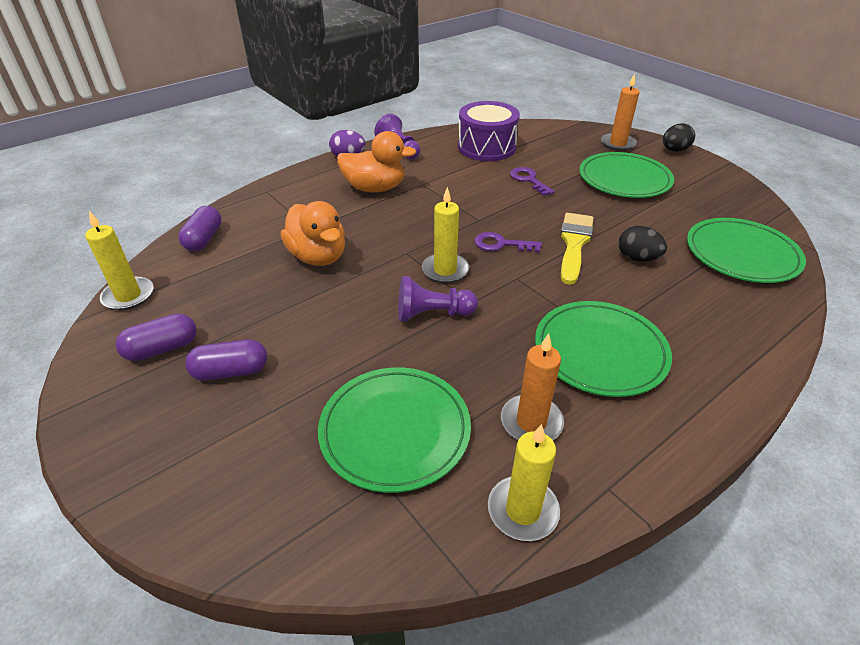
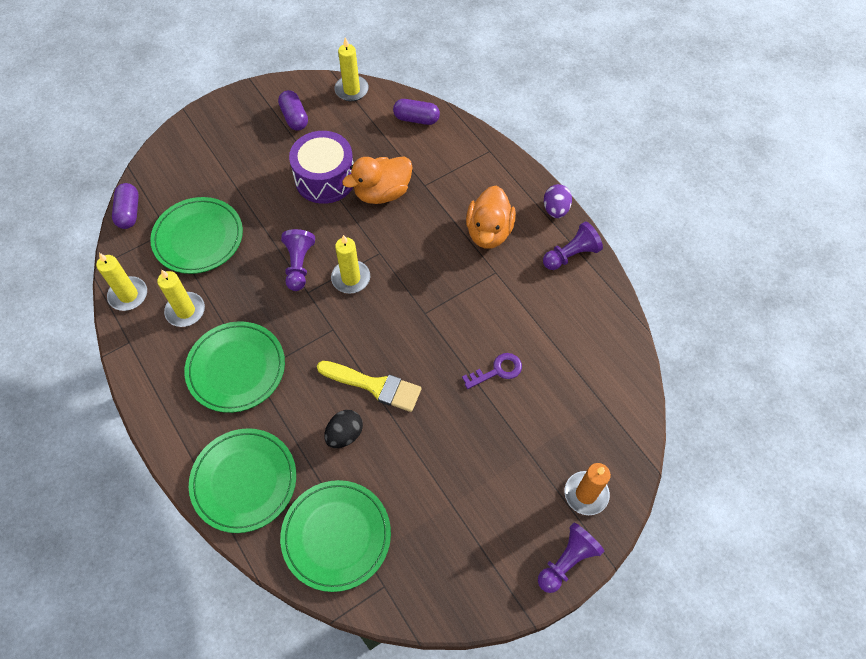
camera: 95 degrees right, 20 degrees up
purple capsule [185,340,267,381] -> purple capsule moved to [112,183,139,229]
purple drum [458,101,520,161] -> purple drum moved to [289,131,354,204]
purple key [474,232,542,253] -> none
orange candle [501,333,564,440] -> yellow candle [157,269,205,327]
green plate [579,152,674,198] -> green plate moved to [189,428,296,533]
black egg [663,123,695,151] -> purple pawn [538,522,604,593]

